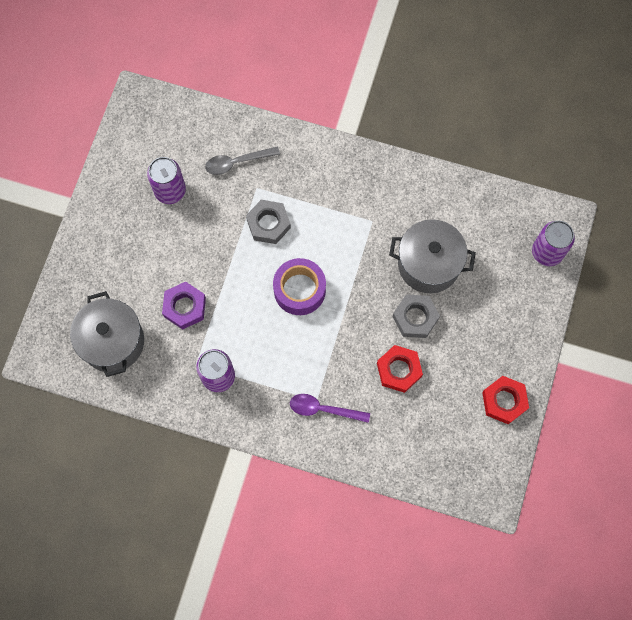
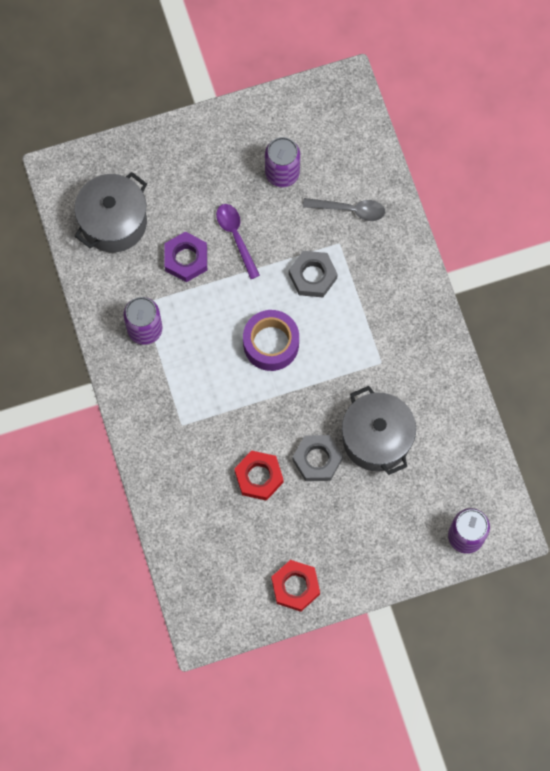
camera: 55 degrees right, 0 degrees up
grey spoon [205,146,280,175] -> grey spoon turned 150 degrees clockwise [303,198,385,221]
purple spoon [290,394,370,423] -> purple spoon moved to [216,204,260,279]

